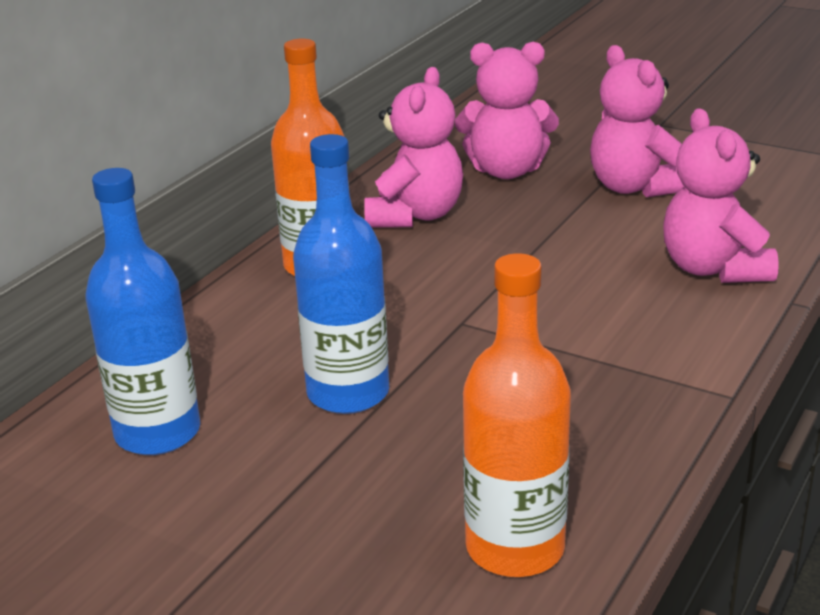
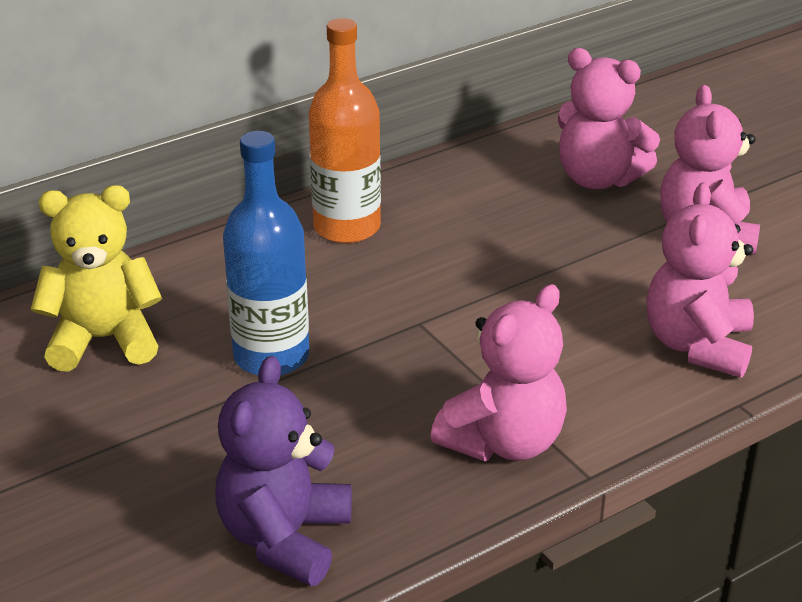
camera: 25 degrees right, 5 degrees up
blue bottle [85,168,200,455] -> yellow teddy bear [31,185,162,372]
pink teddy bear [364,67,463,228] -> pink teddy bear moved to [431,284,567,461]
orange bottle [463,253,571,577] -> purple teddy bear [215,356,352,586]

